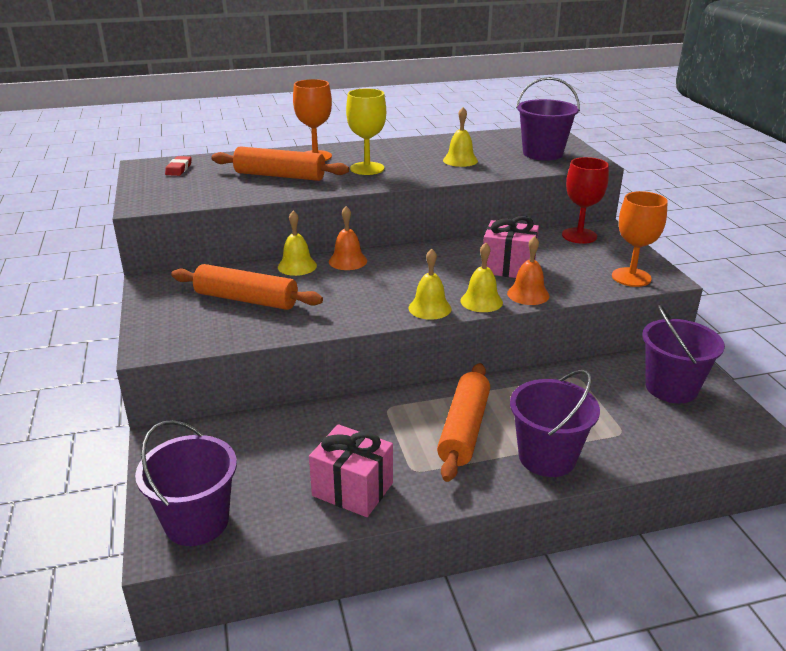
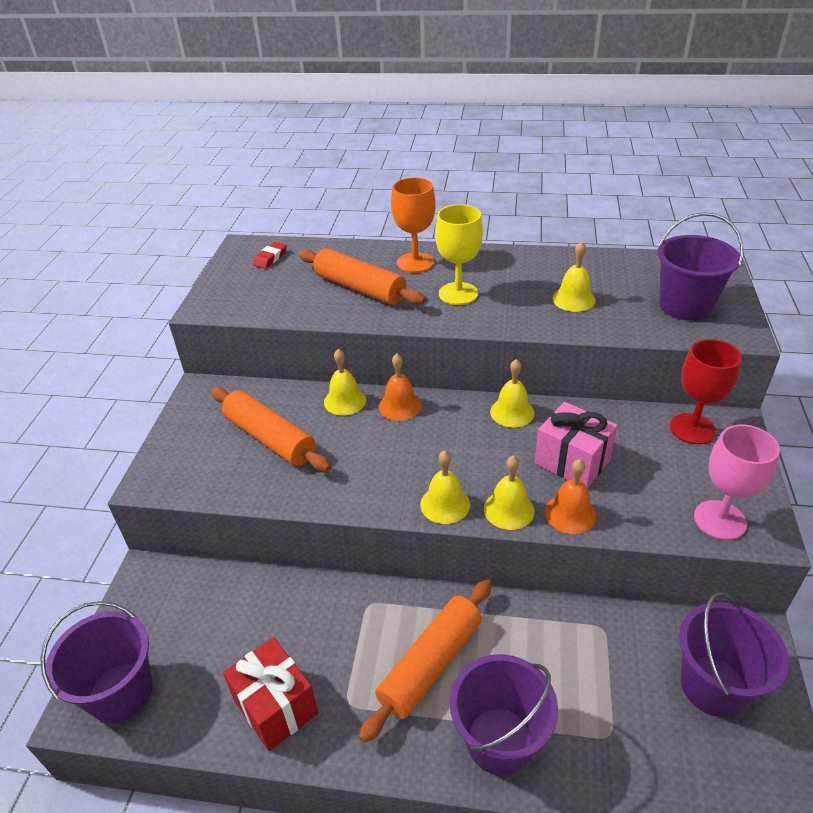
camera: 25 degrees right, 10 degrees up
pink gift [309,424,393,517] -> red gift [223,637,318,751]
orange goblet [612,191,668,287] -> pink goblet [694,425,780,540]
none -> yellow bell [490,359,534,428]

